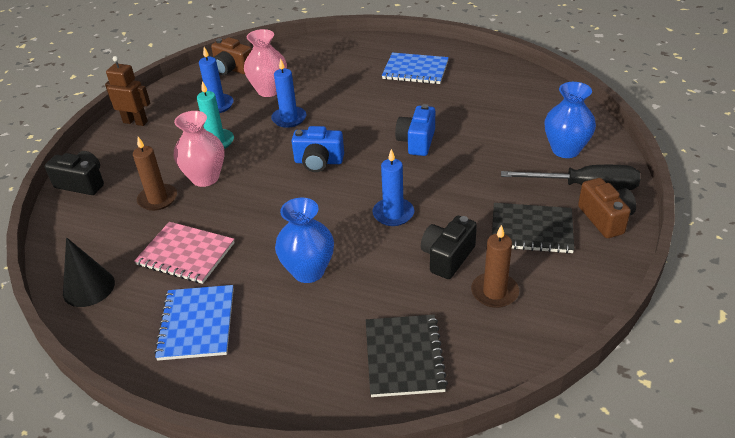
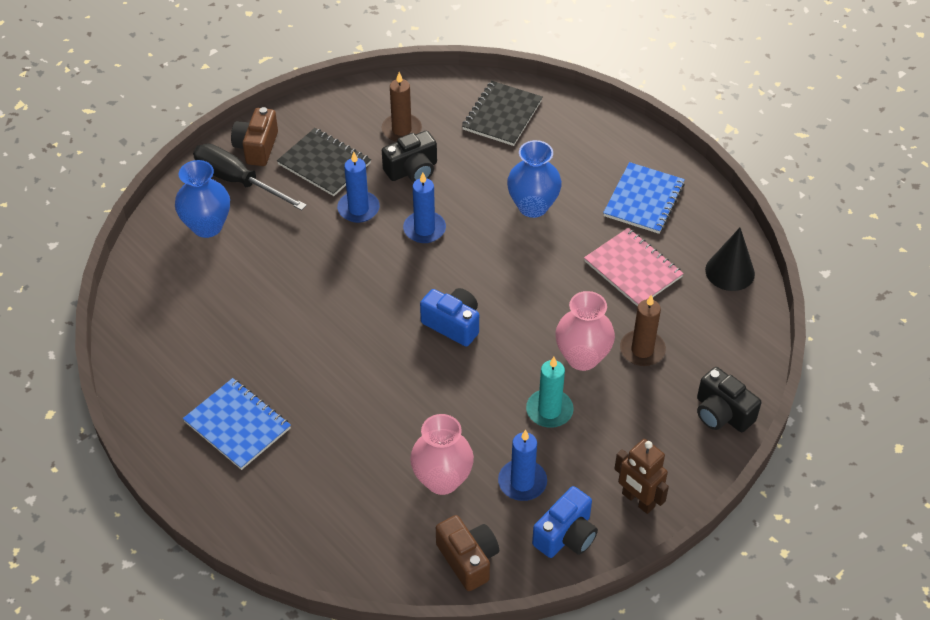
camera: 155 degrees left, 10 degrees up
blue candle [271,58,306,128] -> blue candle moved to [337,152,380,223]
blue camera [395,104,435,156] -> blue camera moved to [532,486,598,558]

